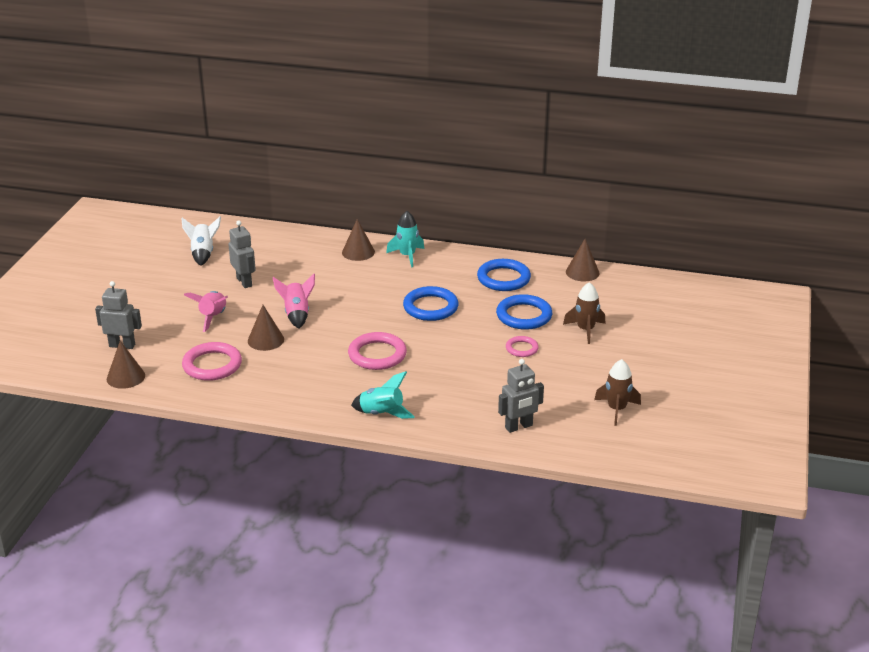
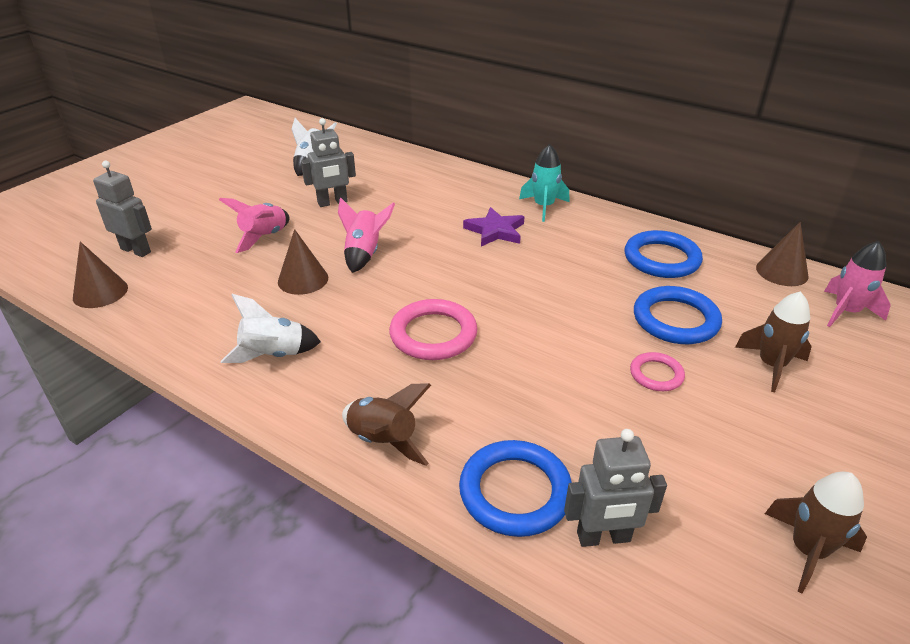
camera: 20 degrees right, 5 degrees up
pink ring [182,342,242,381] -> none
grey robot [228,221,256,288] -> grey robot turned 75 degrees clockwise [301,118,356,207]
brown cone [342,219,375,261] -> none
turquoise rocket [351,371,415,419] -> brown rocket [342,383,431,466]
blue ring [403,286,459,321] -> blue ring moved to [459,440,572,537]
none -> white rocket [221,294,321,363]
none -> purple star [463,207,525,246]
none -> pink rocket [824,241,891,327]

